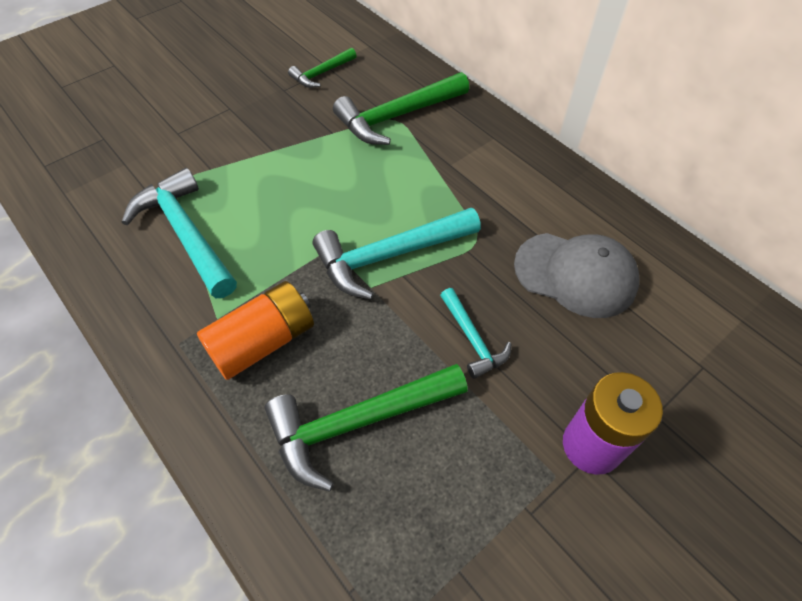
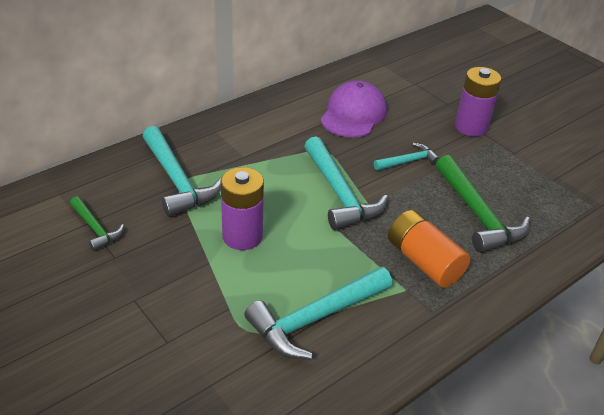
camera: 90 degrees left, 15 degrees down
green hammer [333,72,469,145] -> turquoise hammer [142,126,221,217]
grey cap [514,233,639,318] -> purple cap [321,80,387,137]
none -> purple battery [221,167,264,250]

